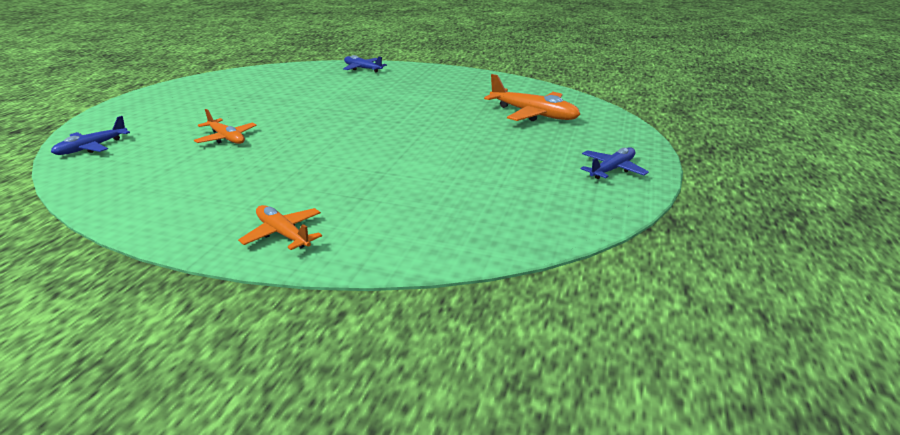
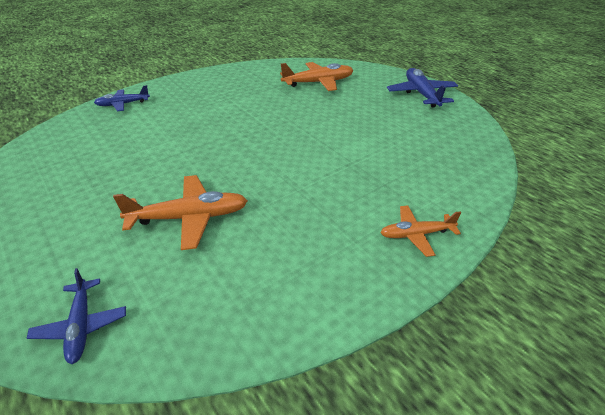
camera: 55 degrees left, 10 degrees up
orange plane [194,109,257,144] -> orange plane [113,175,248,250], size x1.59
blue plane [581,147,649,179] -> blue plane [387,68,458,108], size x1.59

